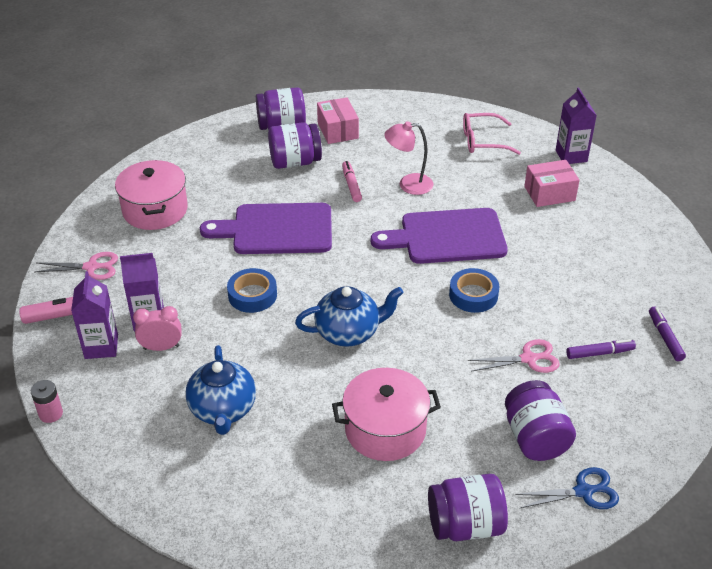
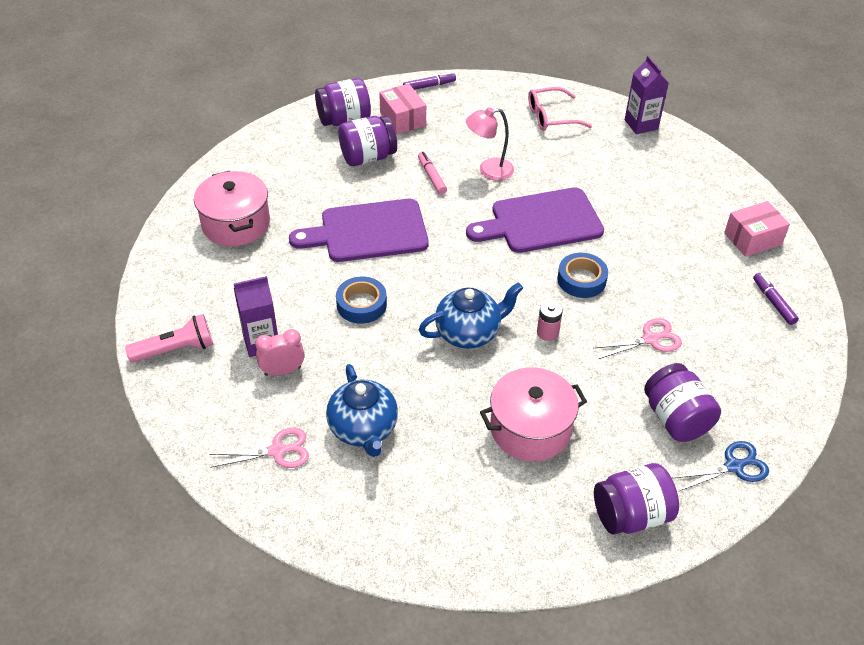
camera: 10 degrees left, 5 degrees up
pink battery [31,380,63,423] -> pink battery moved to [537,301,563,341]
pink scissors [35,252,118,280] -> pink scissors moved to [209,428,309,468]
purple carton [71,271,118,359] -> none
pink box [524,160,580,207] -> pink box moved to [724,201,790,257]
purple marker [566,339,636,359] -> purple marker moved to [403,72,456,90]

